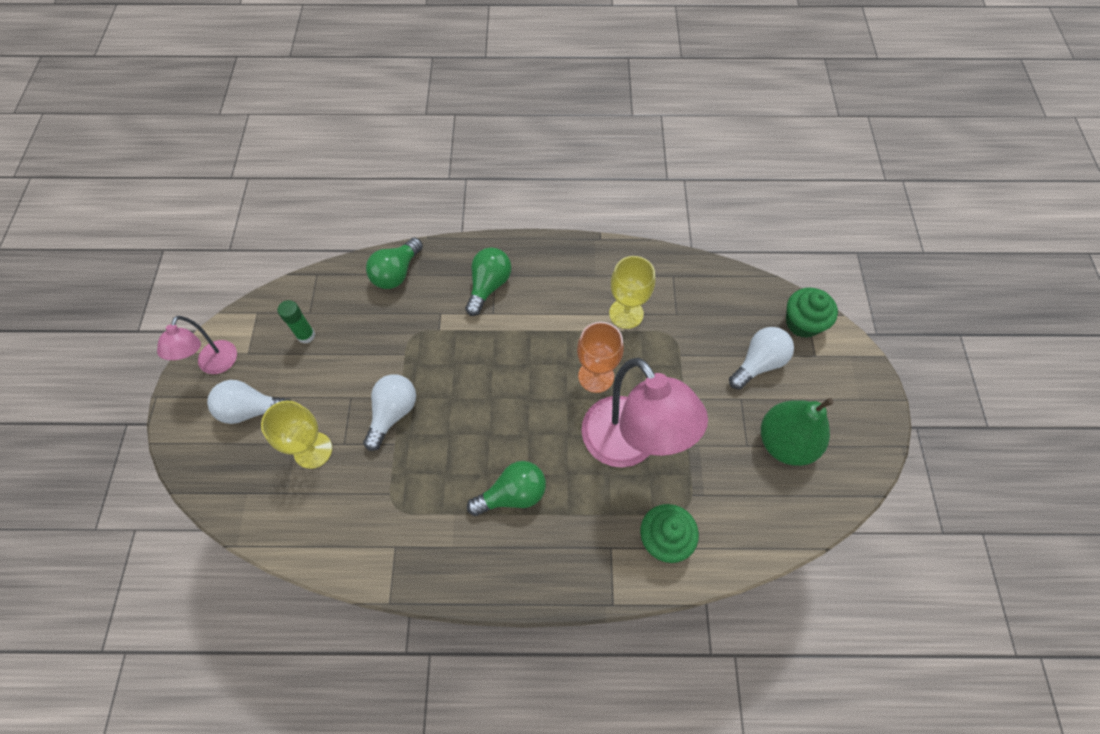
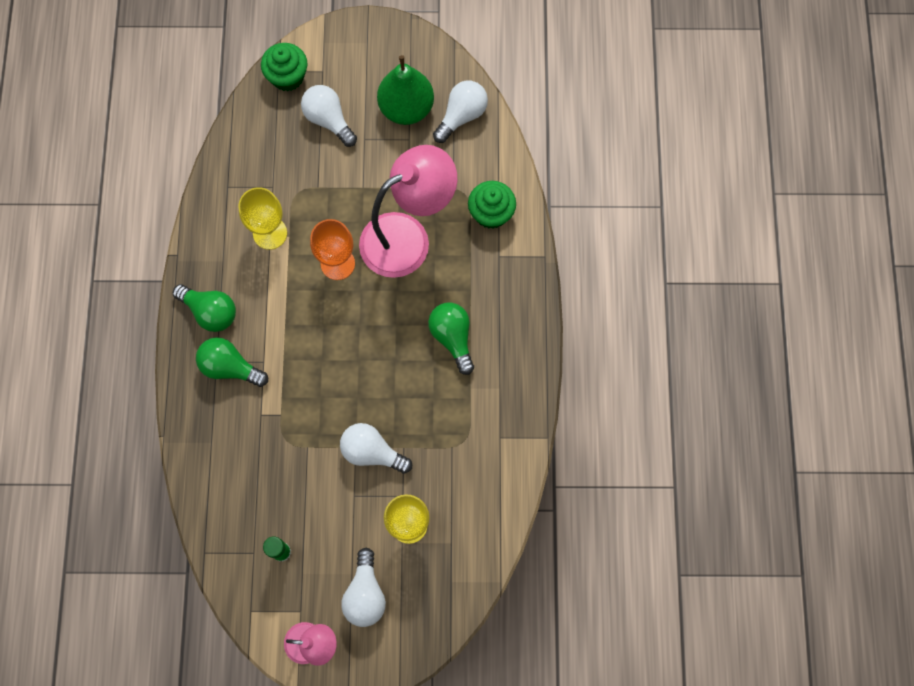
camera: 90 degrees left, 10 degrees up
green light bulb [366,238,423,289] -> green light bulb moved to [173,284,236,332]
none -> white light bulb [433,81,488,143]

